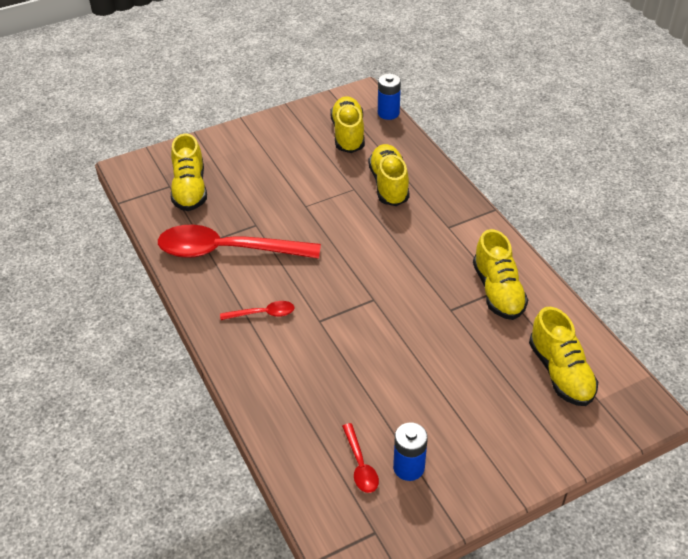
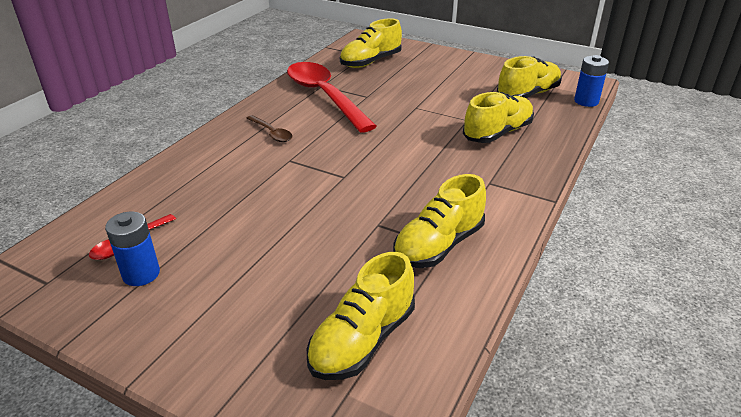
camera: 55 degrees right, 10 degrees down
red spoon [220,301,294,320] -> brown spoon [246,115,292,142]

